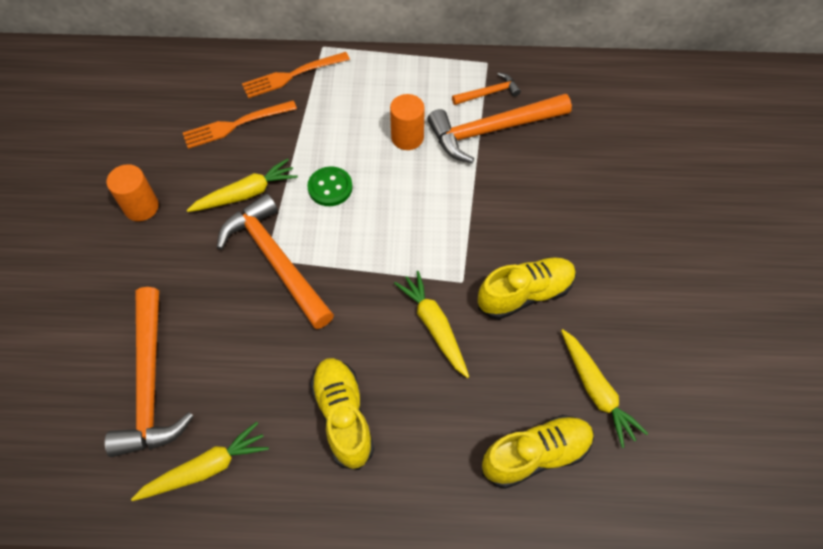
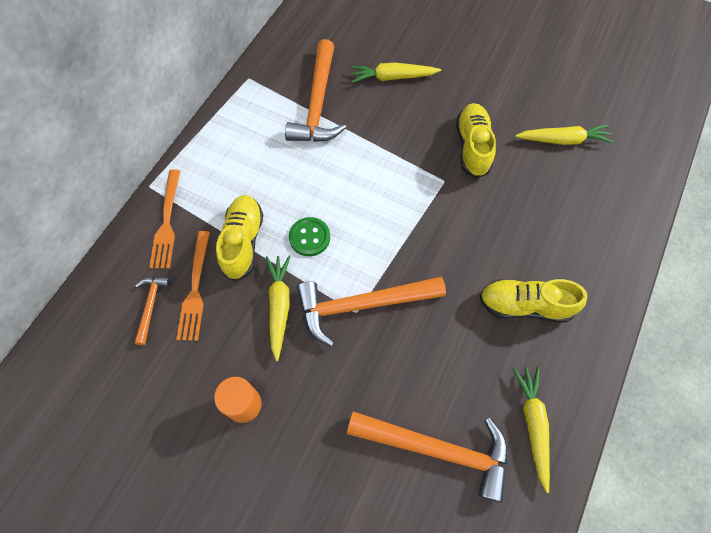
camera: 65 degrees left, 5 degrees up
orange cylinder [390,94,425,150] -> none
yellow carrot [394,271,469,378] -> yellow carrot moved to [350,63,441,83]
orange hammer [452,72,521,105] -> orange hammer moved to [135,277,171,345]
yellow shoe [482,415,594,489] -> yellow shoe moved to [216,195,263,281]

